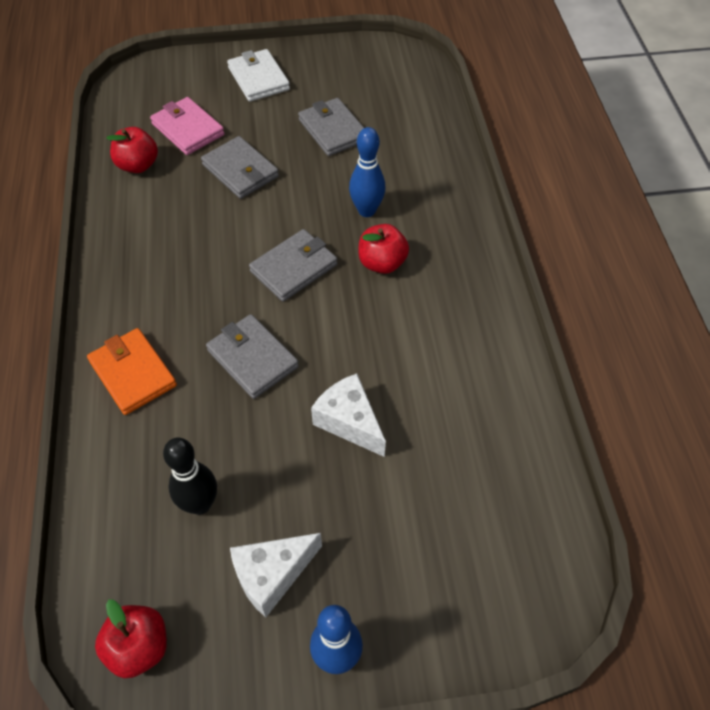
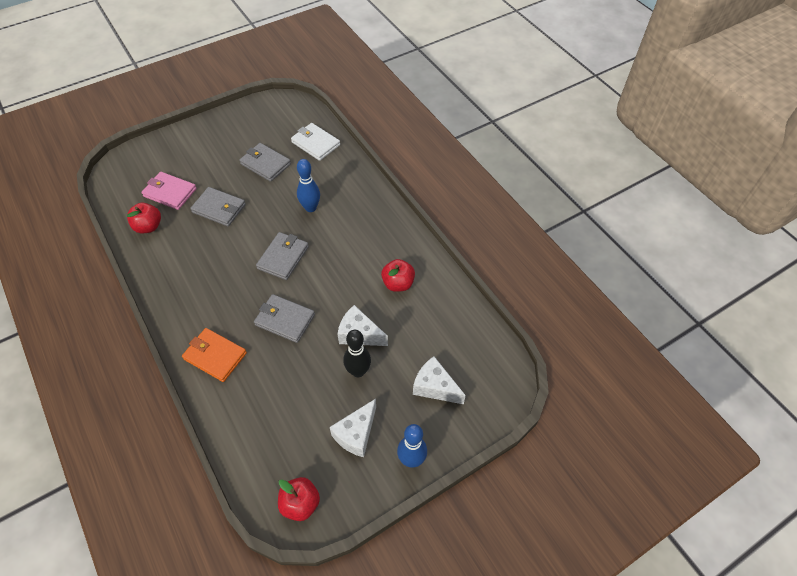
camera: 25 degrees left, 0 degrees up
black bowling pin [163,438,217,515] -> black bowling pin moved to [343,330,371,377]
white wallet [227,49,290,102] -> white wallet moved to [291,123,340,161]
red apple [358,224,409,274] -> red apple moved to [381,259,415,292]
none -> white cheese [413,356,466,404]

